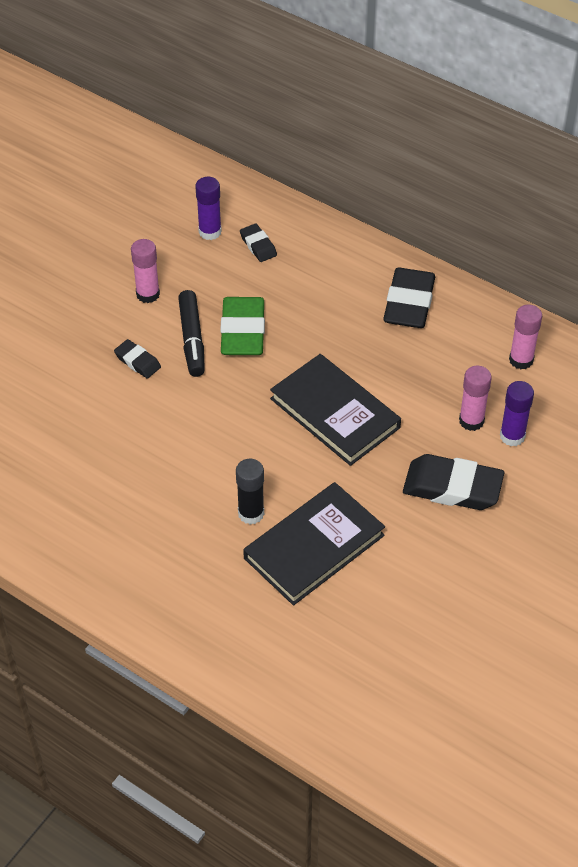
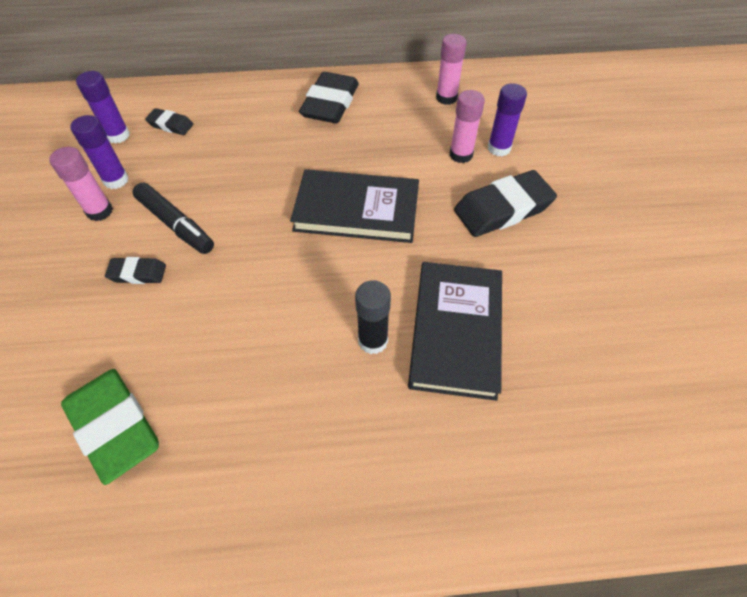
camera: 40 degrees left, 5 degrees up
green eraser [220,297,265,355] -> green eraser moved to [61,369,159,485]
black eraser [383,268,435,328] -> black eraser turned 45 degrees clockwise [299,72,359,123]
none -> purple glue stick [70,115,129,189]

